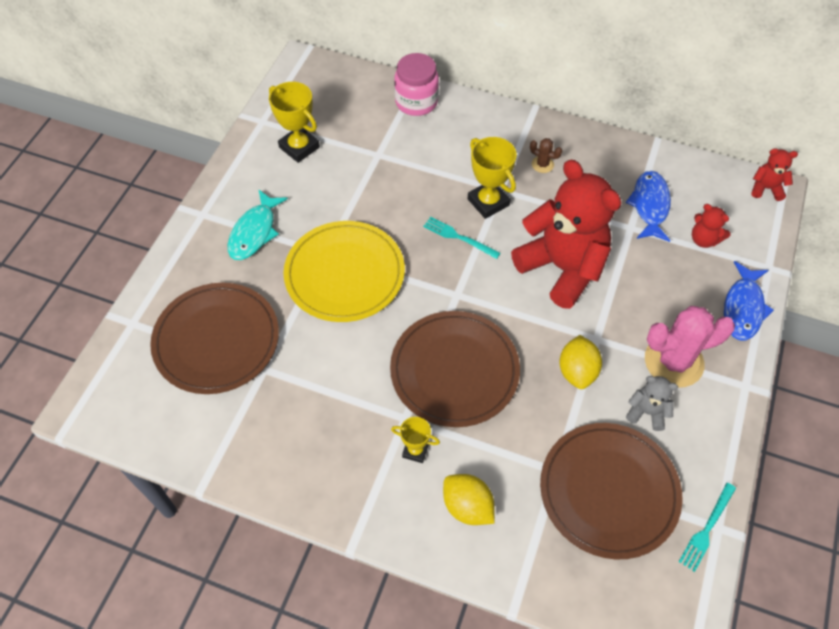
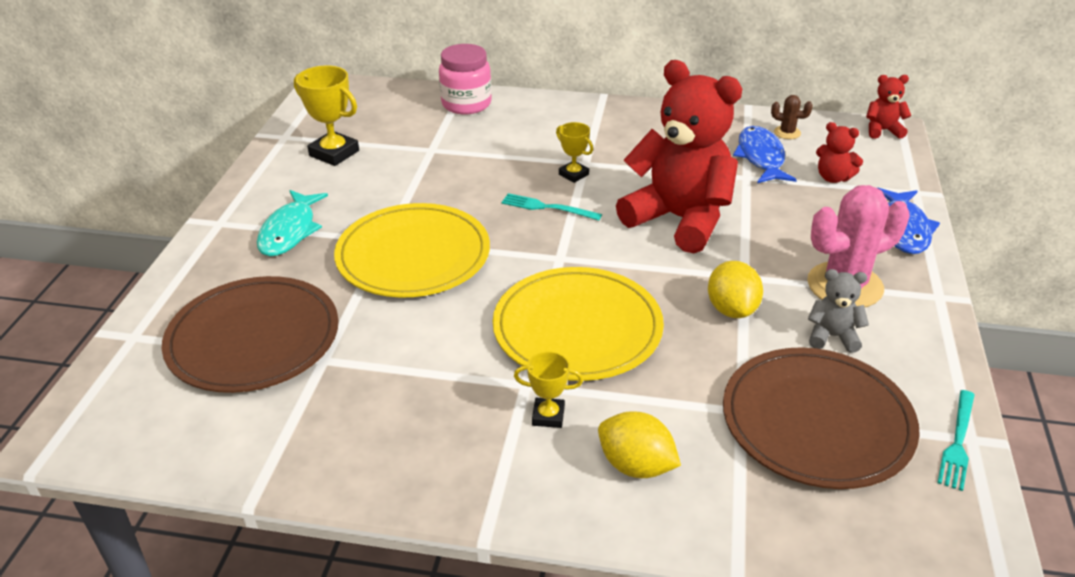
camera: 10 degrees left, 20 degrees down
brown plate [390,311,520,427] -> yellow plate [493,267,664,381]
yellow trophy [468,137,517,219] -> yellow trophy [556,122,593,183], size x0.59
brown cactus [530,138,562,173] -> brown cactus moved to [771,95,813,139]

